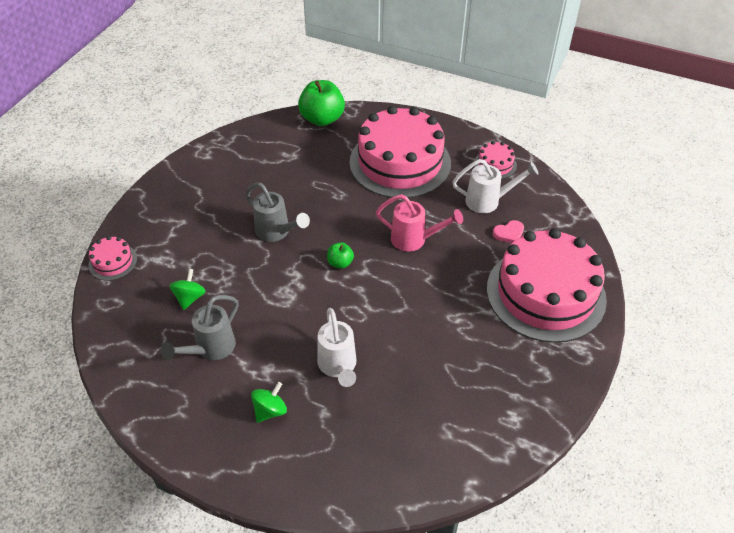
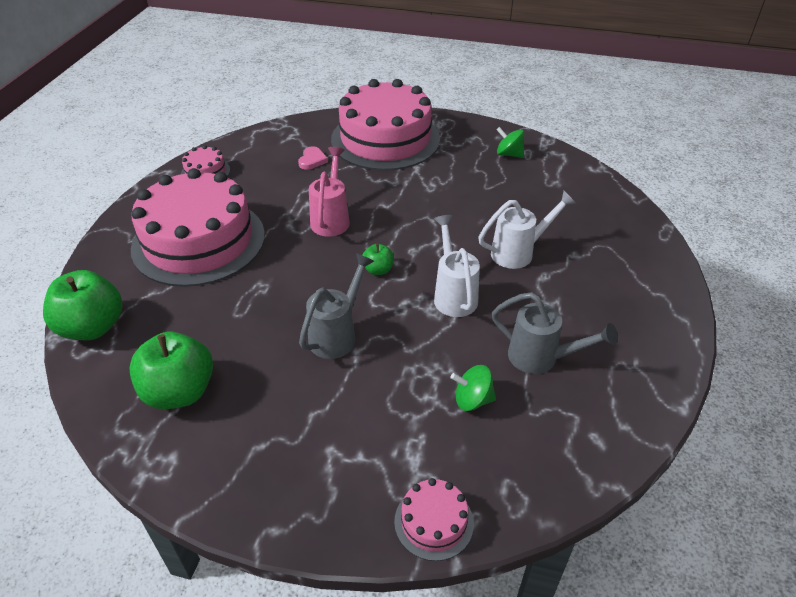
camera: 100 degrees left, 5 degrees down
green spinning top [251,382,287,423] -> green spinning top moved to [496,127,524,158]
white watering can [452,159,539,213] -> white watering can moved to [434,215,480,317]
pink heart [493,220,524,243] -> pink heart turned 45 degrees clockwise [298,146,328,170]
none -> green apple [129,332,213,409]

